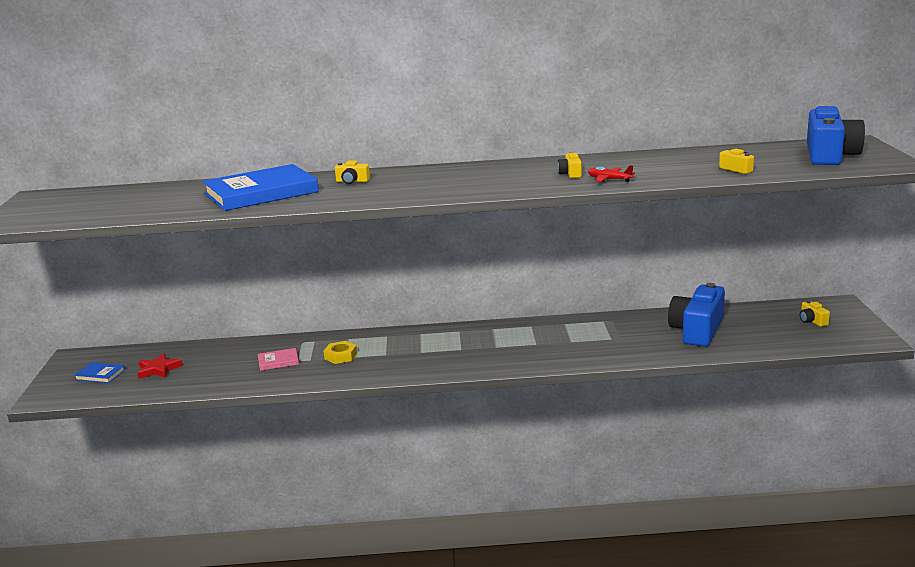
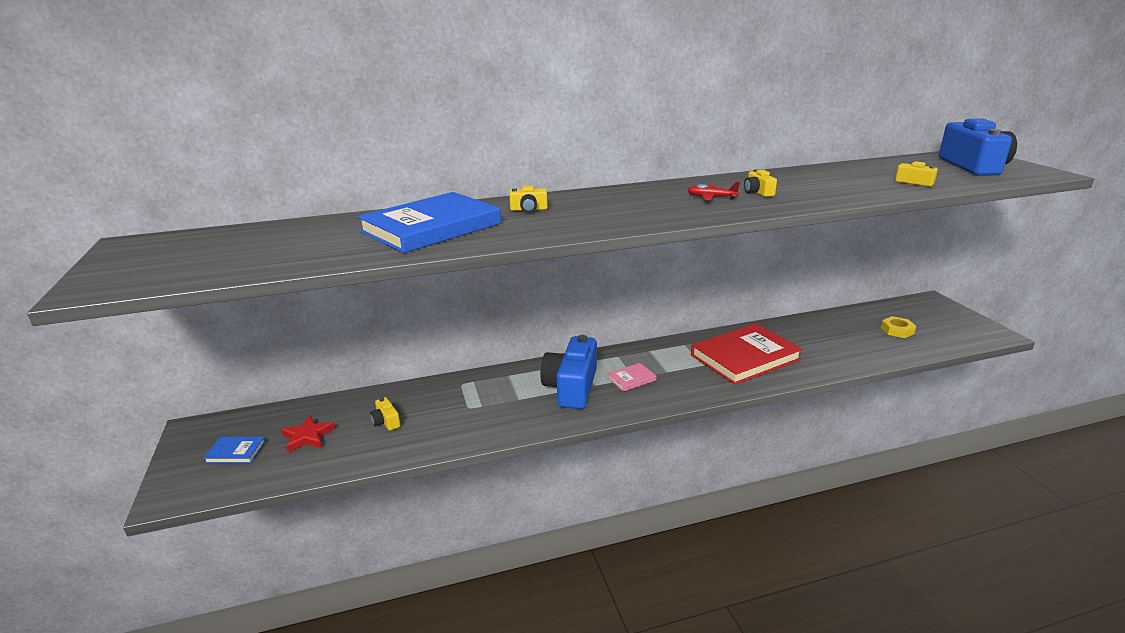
camera: 15 degrees left, 5 degrees up
pink book [258,348,299,371] -> pink book moved to [608,363,656,392]
yellow nut [324,341,357,364] -> yellow nut moved to [881,316,916,338]
red plane [588,165,635,182] -> red plane moved to [688,182,740,200]
blue camera [668,283,725,347] -> blue camera moved to [540,335,597,409]
yellow camera [800,300,830,327] -> yellow camera moved to [370,397,400,431]
none -> red book [691,323,803,385]

